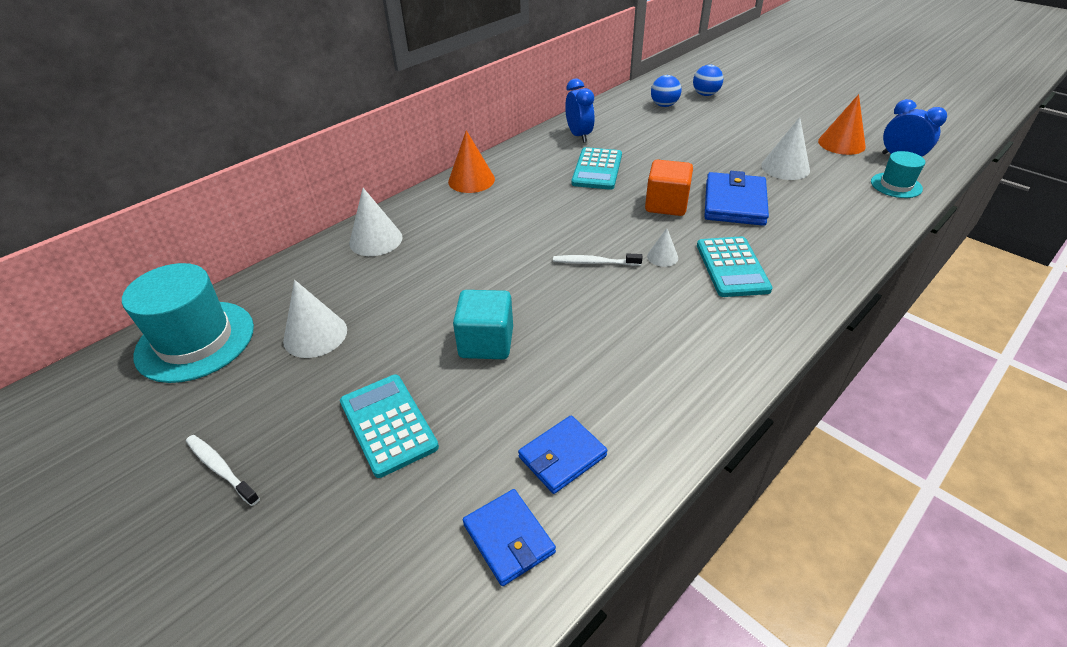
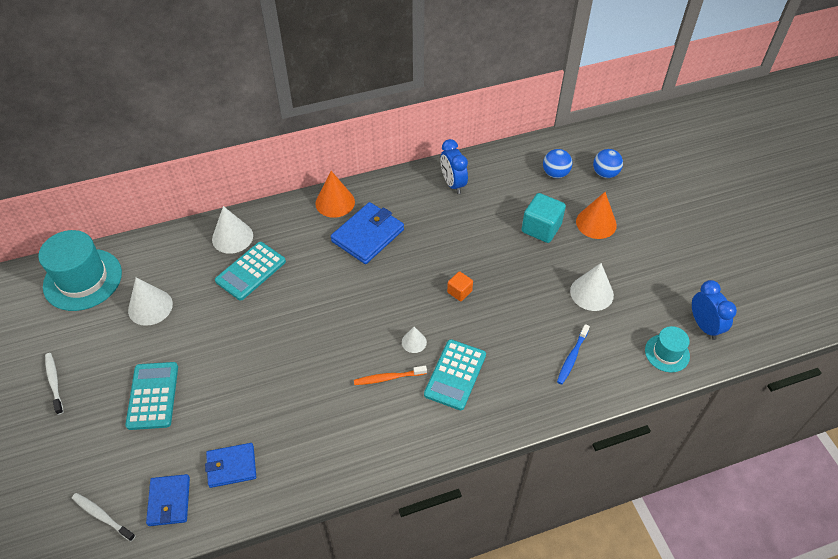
camera: 25 degrees right, 10 degrees up
turquoise cube [453,290,513,359] -> turquoise cube moved to [522,193,566,243]
white toothbrush [553,253,642,266] -> white toothbrush moved to [72,493,136,542]
blue clock [565,78,595,143] -> blue clock turned 150 degrees clockwise [440,139,468,194]
turquoise calculator [571,147,622,190] -> turquoise calculator moved to [215,242,286,301]
orange cube [645,160,693,216] -> orange cube [447,271,473,301], size x0.56
blue wallet [704,171,769,226] -> blue wallet moved to [331,202,404,264]
orange cone [818,94,866,155] -> orange cone moved to [576,192,617,239]
none -> orange toothbrush [354,366,427,385]
none -> blue toothbrush [557,324,590,384]

